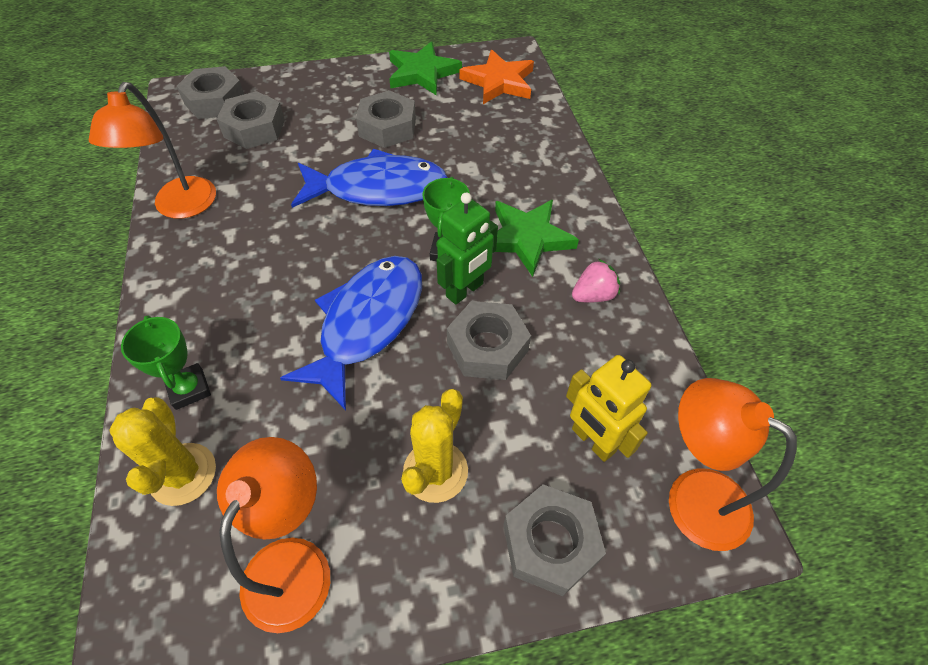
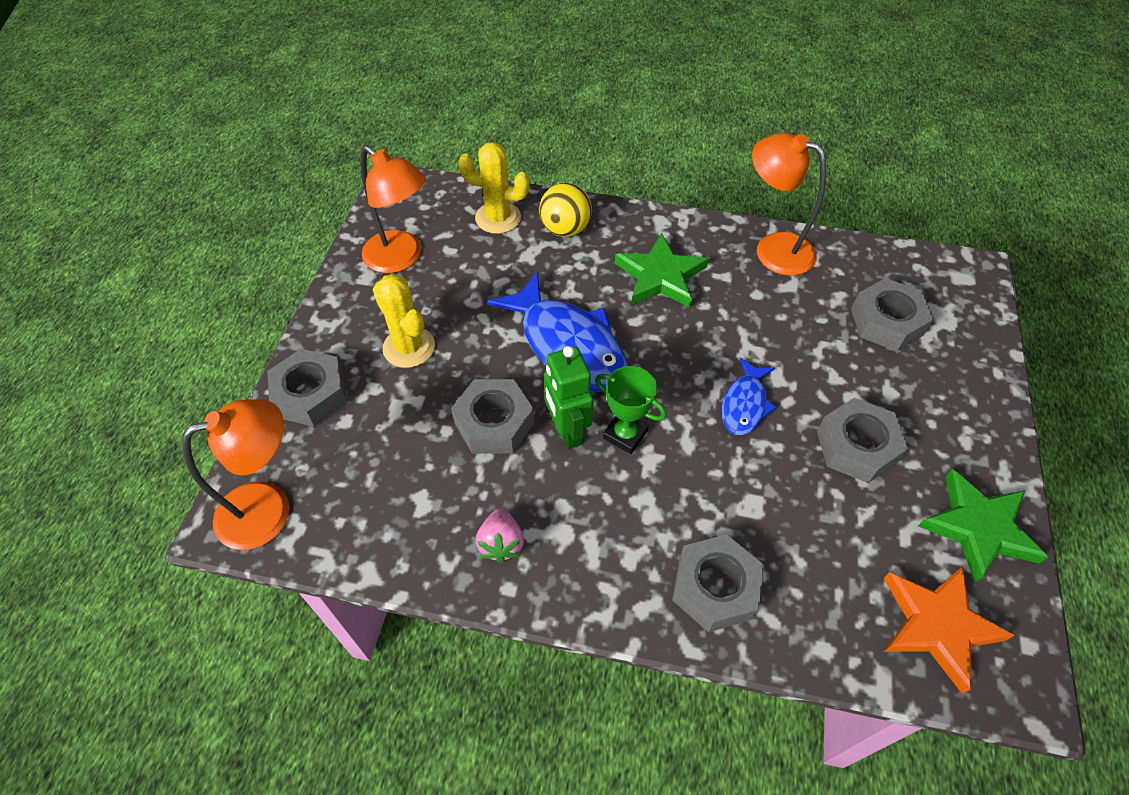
camera: 115 degrees right, 0 degrees up
green trophy [121,316,211,410] -> yellow ball [539,183,592,237]
grey nut [177,66,244,119] -> grey nut moved to [672,534,764,632]
blue fish [291,149,448,208] -> blue fish [722,358,776,435], size x0.53
green star [495,200,579,277] -> green star moved to [615,233,708,308]
yellow robot [566,355,651,462] -> none

